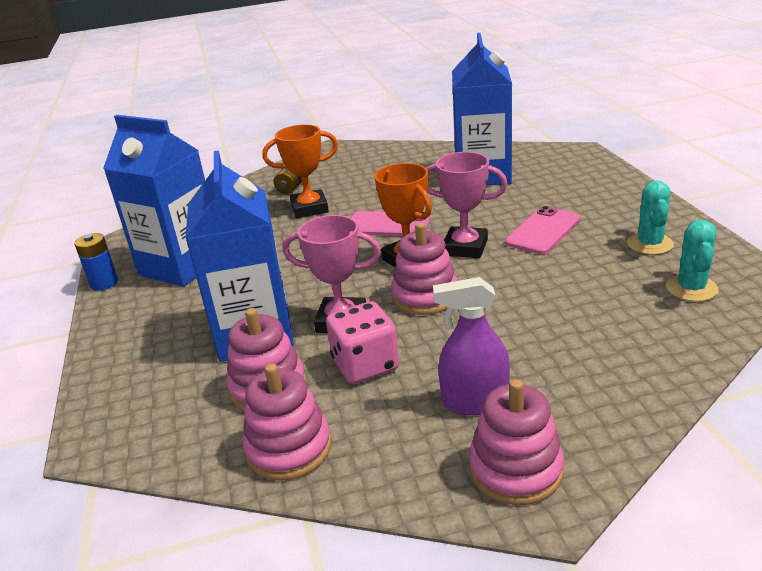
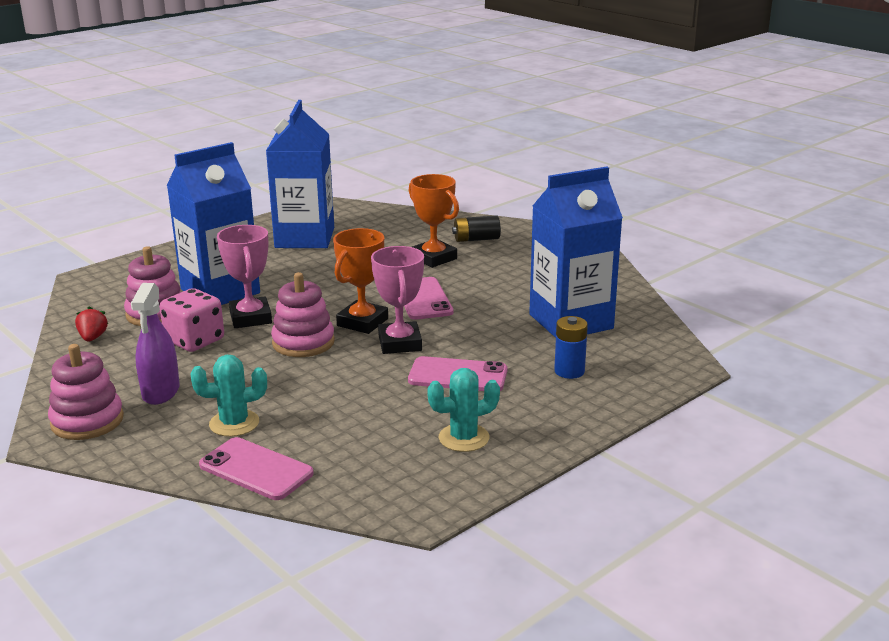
camera: 60 degrees right, 5 degrees down
blue battery [74,233,118,291] -> blue battery moved to [554,316,588,379]
pink stacking toy [243,363,331,481] -> red strawberry [75,306,108,342]
purple spray bottle [433,277,510,415] -> purple spray bottle turned 150 degrees counterclockwise [131,283,180,405]
turquoise cactus [666,220,718,302] -> turquoise cactus moved to [190,355,267,437]
none -> pink phone [199,437,313,500]

